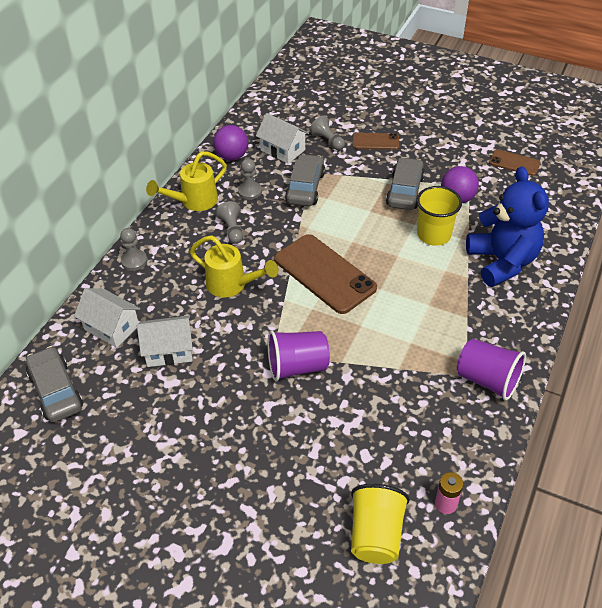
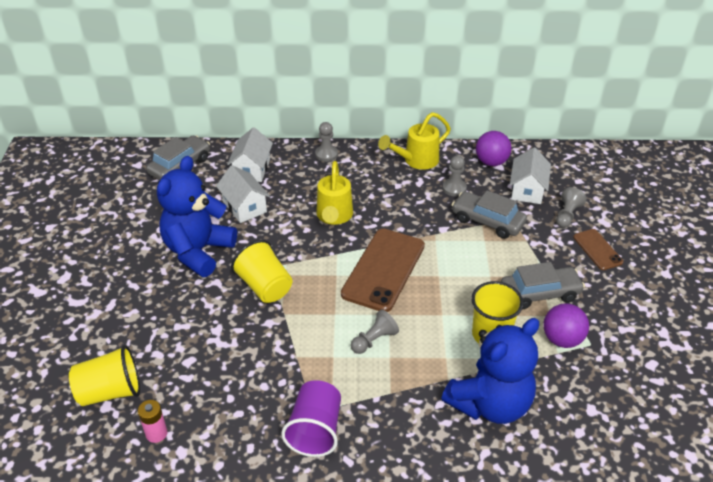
camera: 65 degrees right, 5 degrees down
yellow watering can [146,151,227,211] -> yellow watering can turned 60 degrees counterclockwise [378,112,451,170]
grey pawn [216,201,243,244] -> grey pawn moved to [351,309,399,354]
purple cup [268,331,330,381] -> yellow cup [231,240,292,303]
grey car [285,154,325,206] -> grey car turned 135 degrees counterclockwise [452,190,527,239]
brown phone [489,149,541,176] -> none
none -> blue teddy bear [157,156,237,277]

